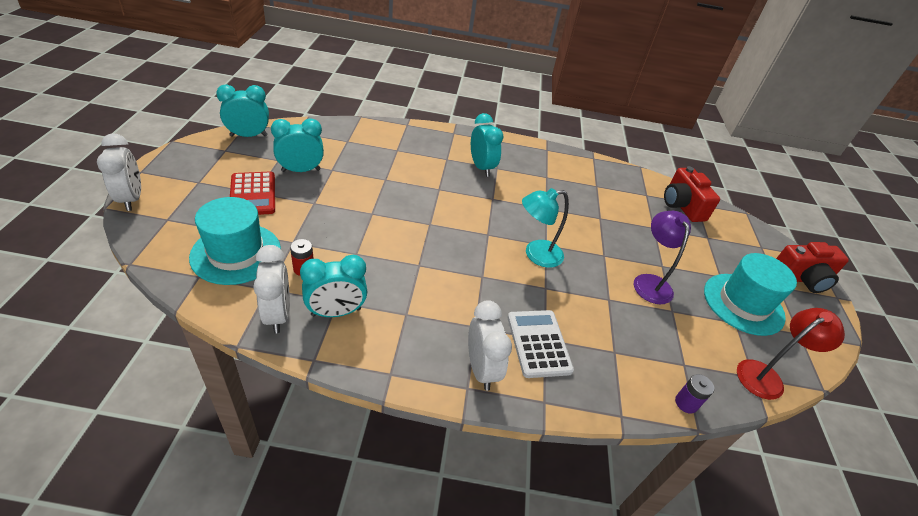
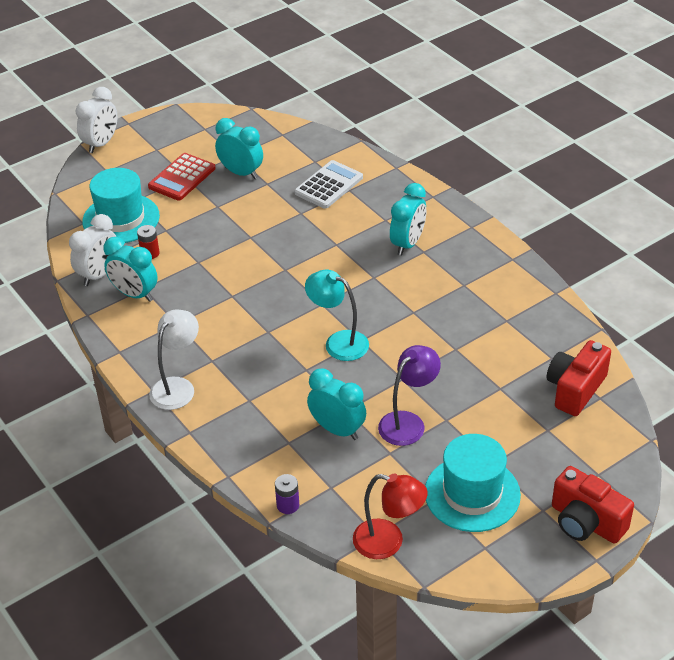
camera: 55 degrees right, 0 degrees up
turquoise clock [216,84,269,137] -> turquoise clock moved to [307,368,366,440]
white clock [468,300,512,391] -> white lamp [149,310,199,410]
white calculator [507,310,574,378] -> white calculator moved to [295,160,363,209]

